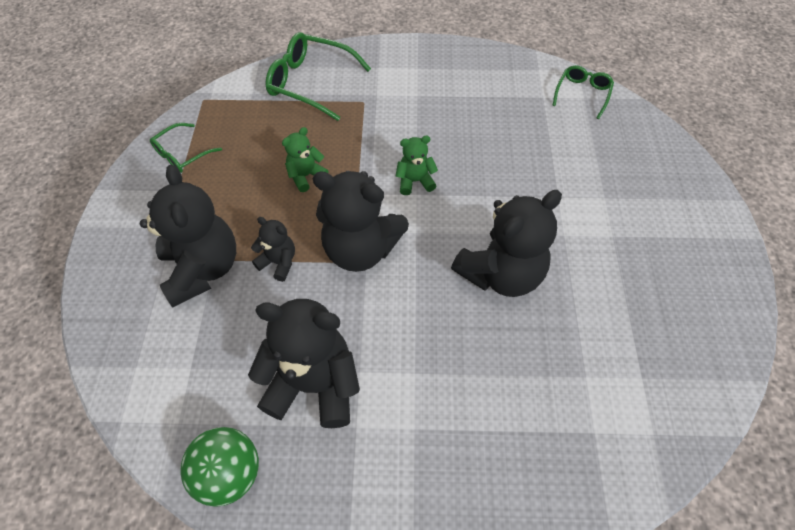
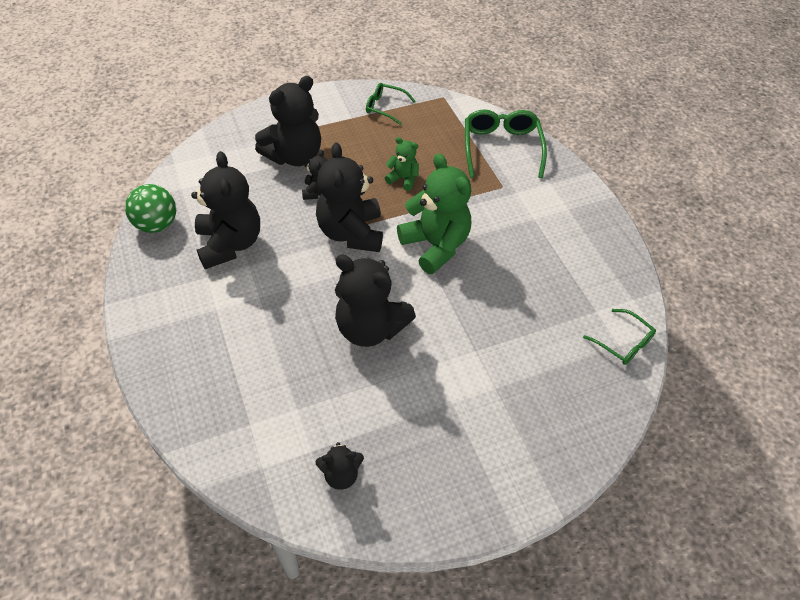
camera: 65 degrees right, 5 degrees down
green teddy bear [395,136,438,195] -> green teddy bear [397,153,471,274], size x2.00
green glasses [552,65,614,119] -> green glasses turned 45 degrees clockwise [583,309,656,365]
none -> black teddy bear [316,442,364,490]

